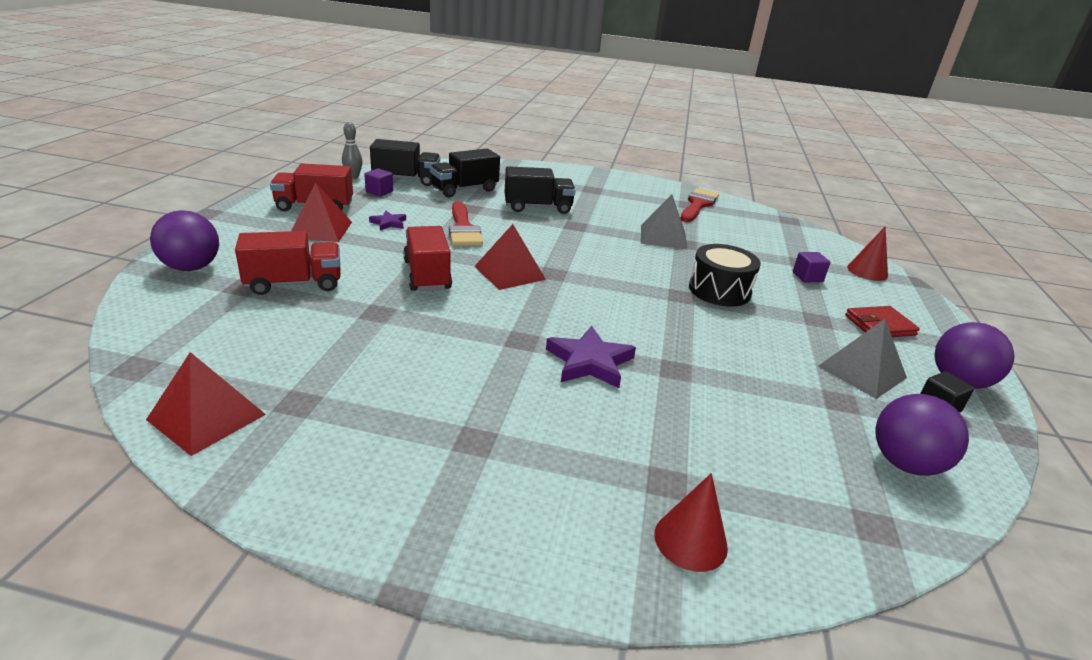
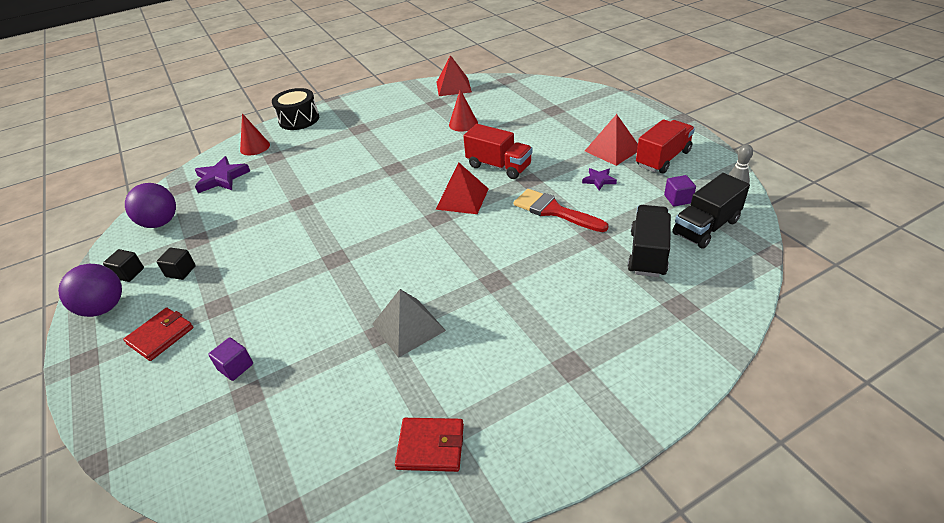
camera: 145 degrees right, 10 degrees up
purple ball [150,210,219,271] -> none
red truck [235,231,341,295] -> none
black truck [505,166,576,214] -> none
purple star [546,326,636,388] -> purple star moved to [195,156,250,193]
red brush [681,188,719,222] -> red wallet [395,418,464,472]
black drum [689,244,761,306] -> black drum moved to [272,88,319,130]
grey pyramid [818,319,907,399] -> black cube [156,248,196,280]
red cone [847,226,888,281] -> red cone moved to [449,89,478,132]

